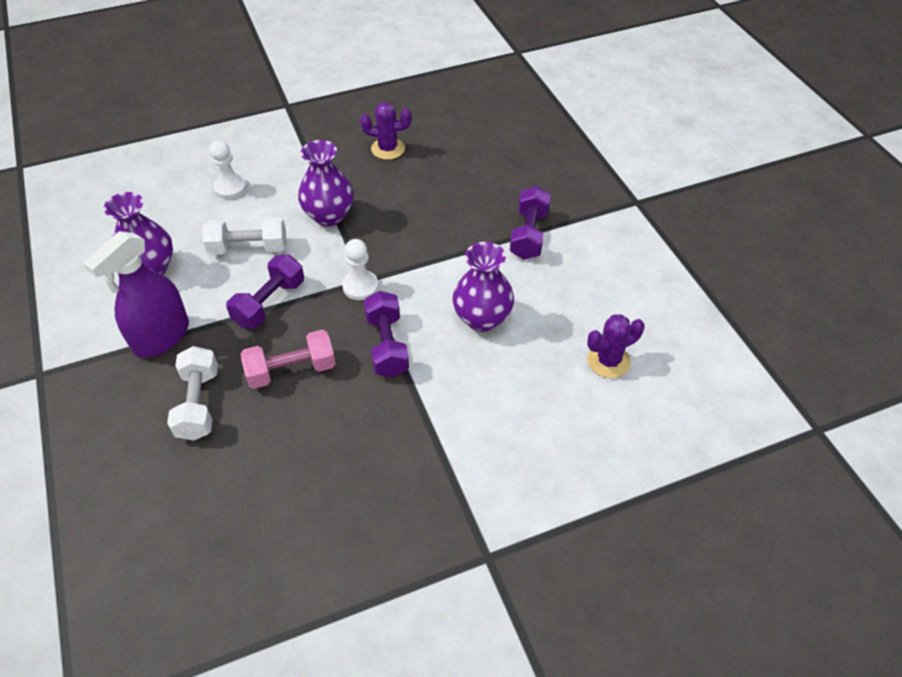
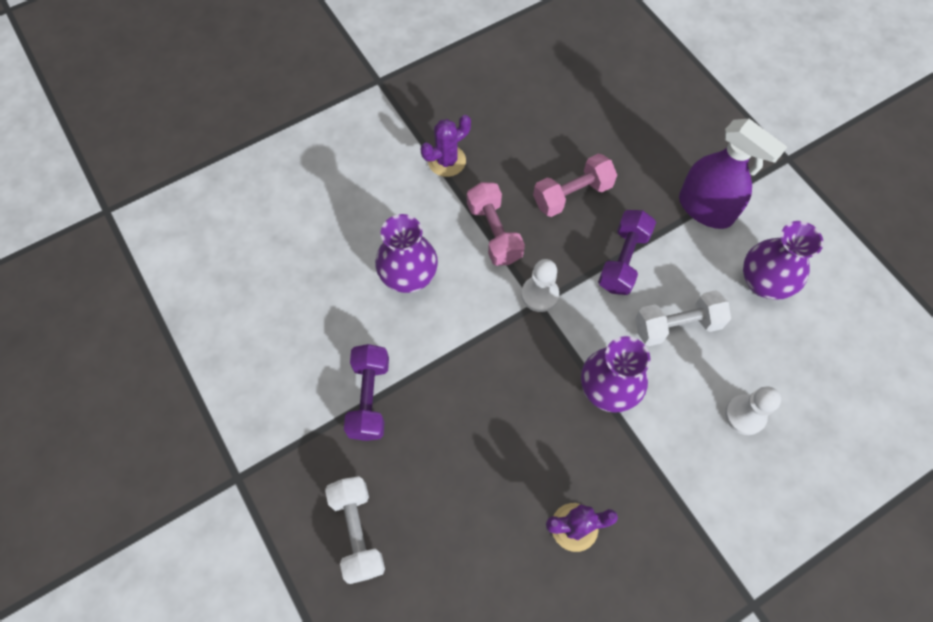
camera: 170 degrees right, 15 degrees up
purple spray bottle [83,231,189,358] -> purple spray bottle turned 105 degrees clockwise [679,119,787,229]
white dumbbell [167,346,218,441] -> white dumbbell moved to [325,476,385,584]
purple dumbbell [364,291,409,377] -> pink dumbbell [467,182,525,266]
purple cactus [587,314,645,378] -> purple cactus moved to [421,115,471,177]

